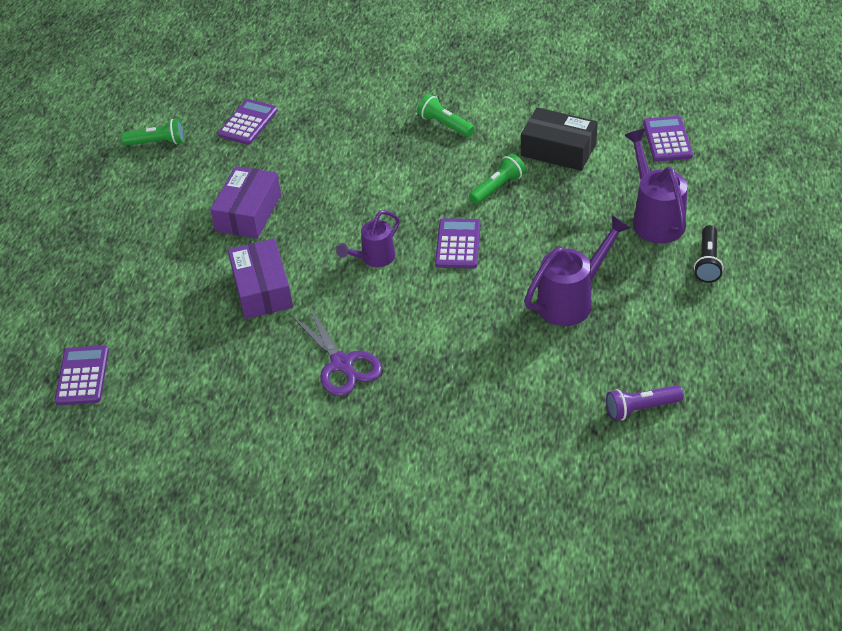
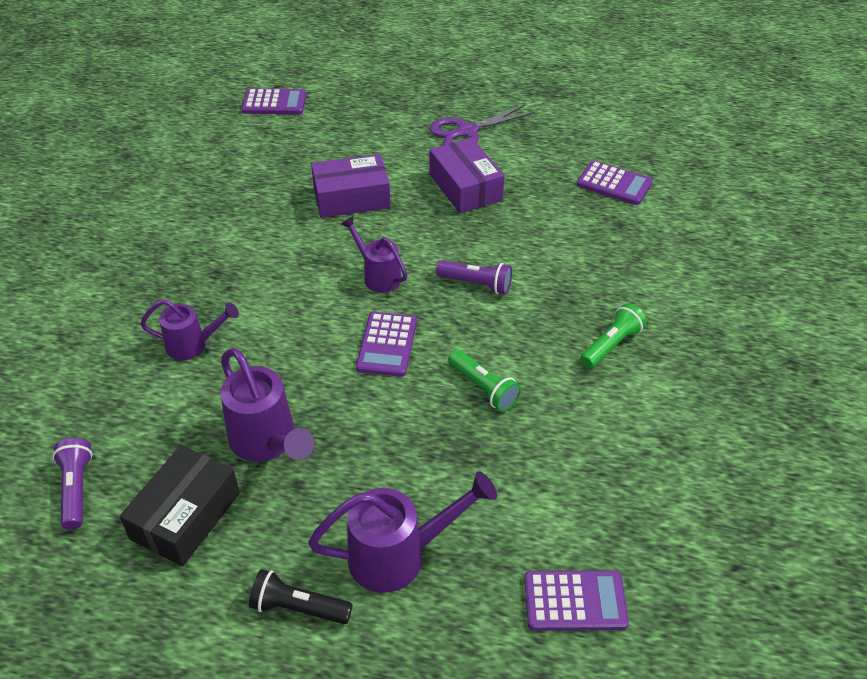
camera: 90 degrees right, 0 degrees up
green flashlight [121,119,184,146] -> none
purple box [210,166,281,239] -> purple box turned 45 degrees clockwise [430,137,504,214]
purple scissors [291,307,382,396] -> purple scissors moved to [430,105,535,145]
purple calculator [435,218,480,269] -> purple calculator turned 90 degrees clockwise [356,312,417,377]
black box [521,107,598,171] -> black box moved to [119,445,240,566]
none -> purple watering can [140,299,239,360]
none -> purple flashlight [436,260,512,294]

